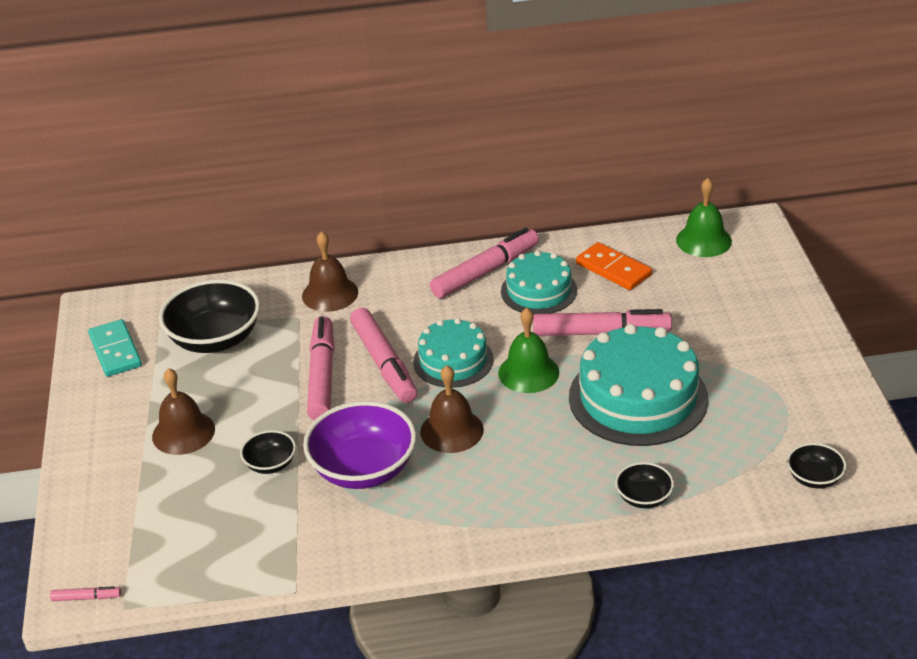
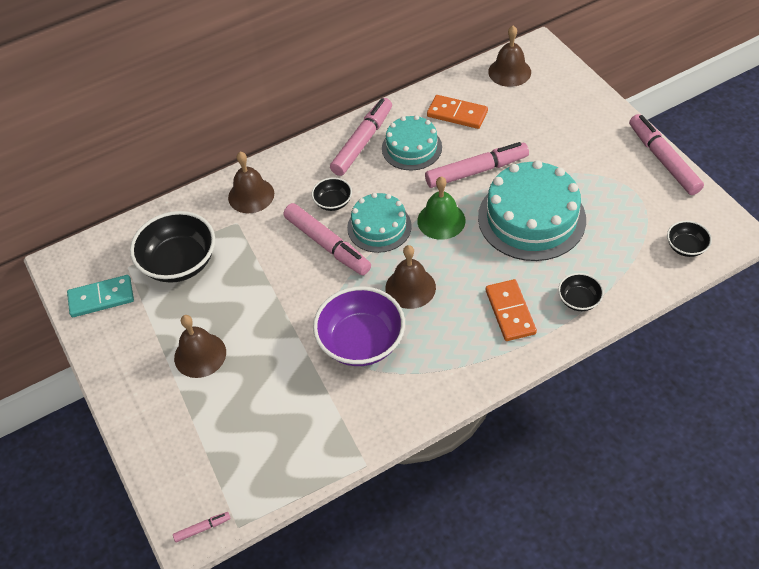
camera: 20 degrees left, 15 degrees up
turquoise domino [88,319,142,377] -> turquoise domino turned 60 degrees counterclockwise [67,275,134,317]
black bowl [240,430,296,474] -> black bowl moved to [312,177,352,211]
pink marker [307,316,334,420] -> pink marker moved to [629,114,704,195]
green bell [676,178,732,257] -> brown bell [488,25,531,87]
none -> orange domino [486,279,537,341]

